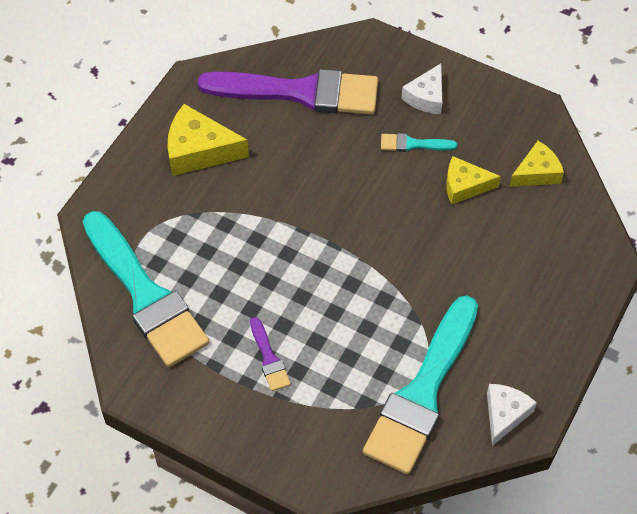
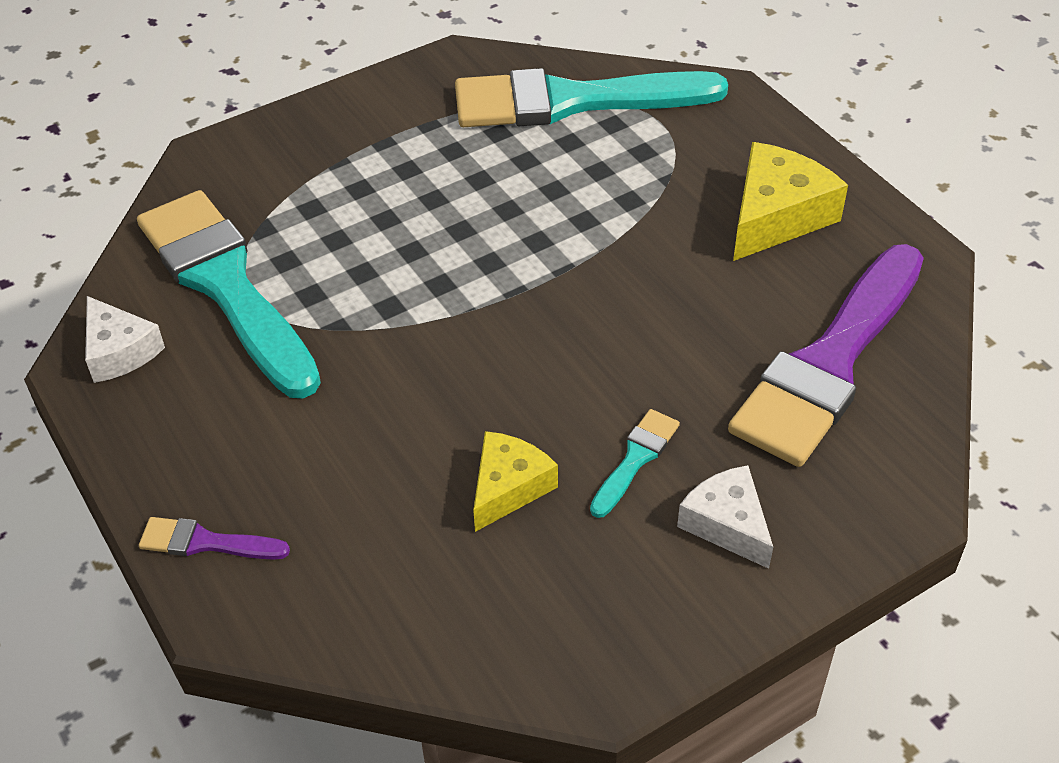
camera: 120 degrees right, 10 degrees down
purple brush [250,317,291,391] -> purple brush moved to [139,517,290,560]
yellow cheese [509,141,564,187] -> none

